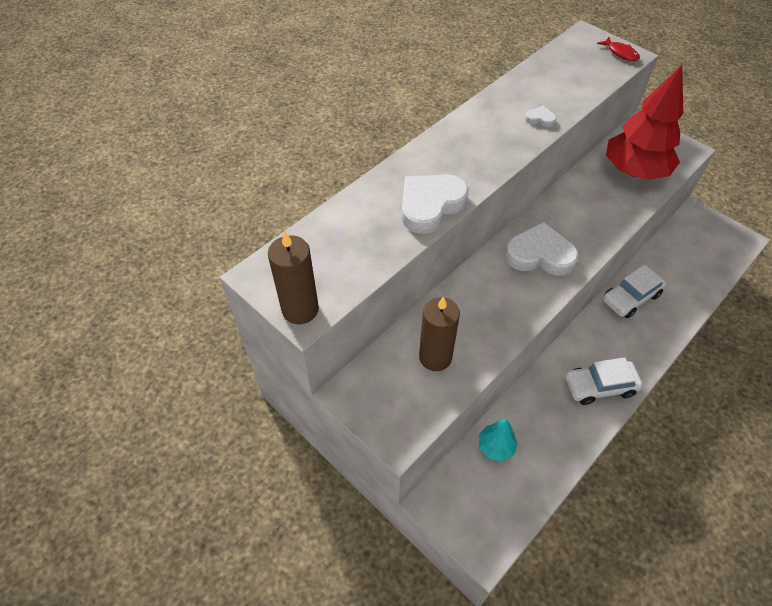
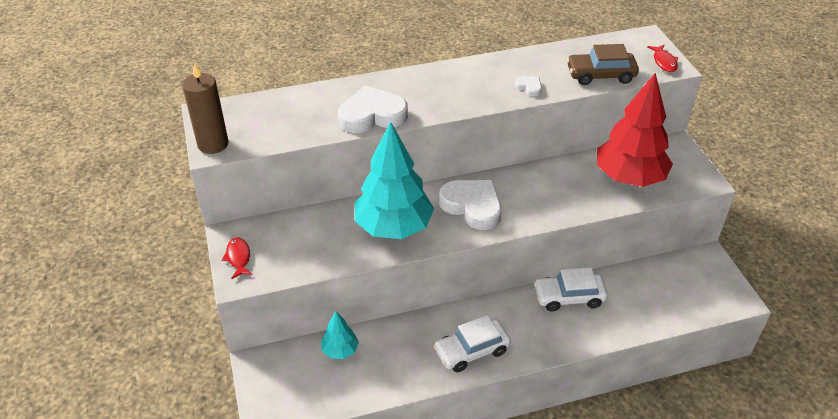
camera: 30 degrees right, 10 degrees down
brown candle [419,296,460,371] -> none
white car [565,357,643,405] -> white car turned 45 degrees counterclockwise [434,315,511,372]
none -> red fish [222,238,253,279]
none -> turquoise tree [355,121,434,239]
none -> brown car [567,44,639,85]

